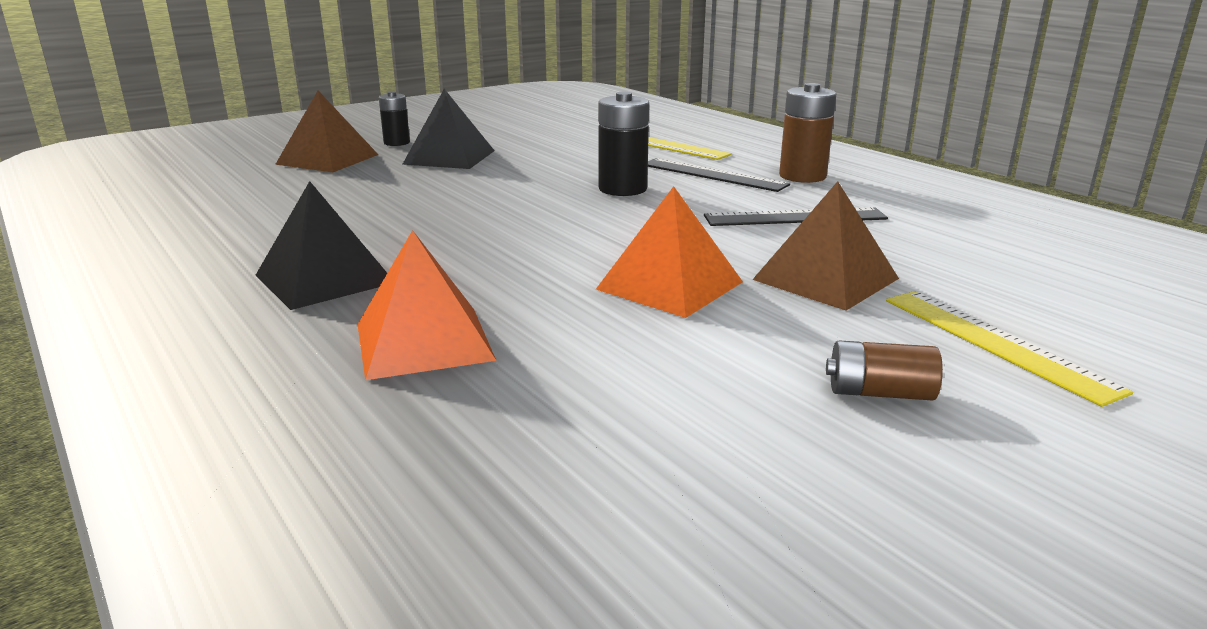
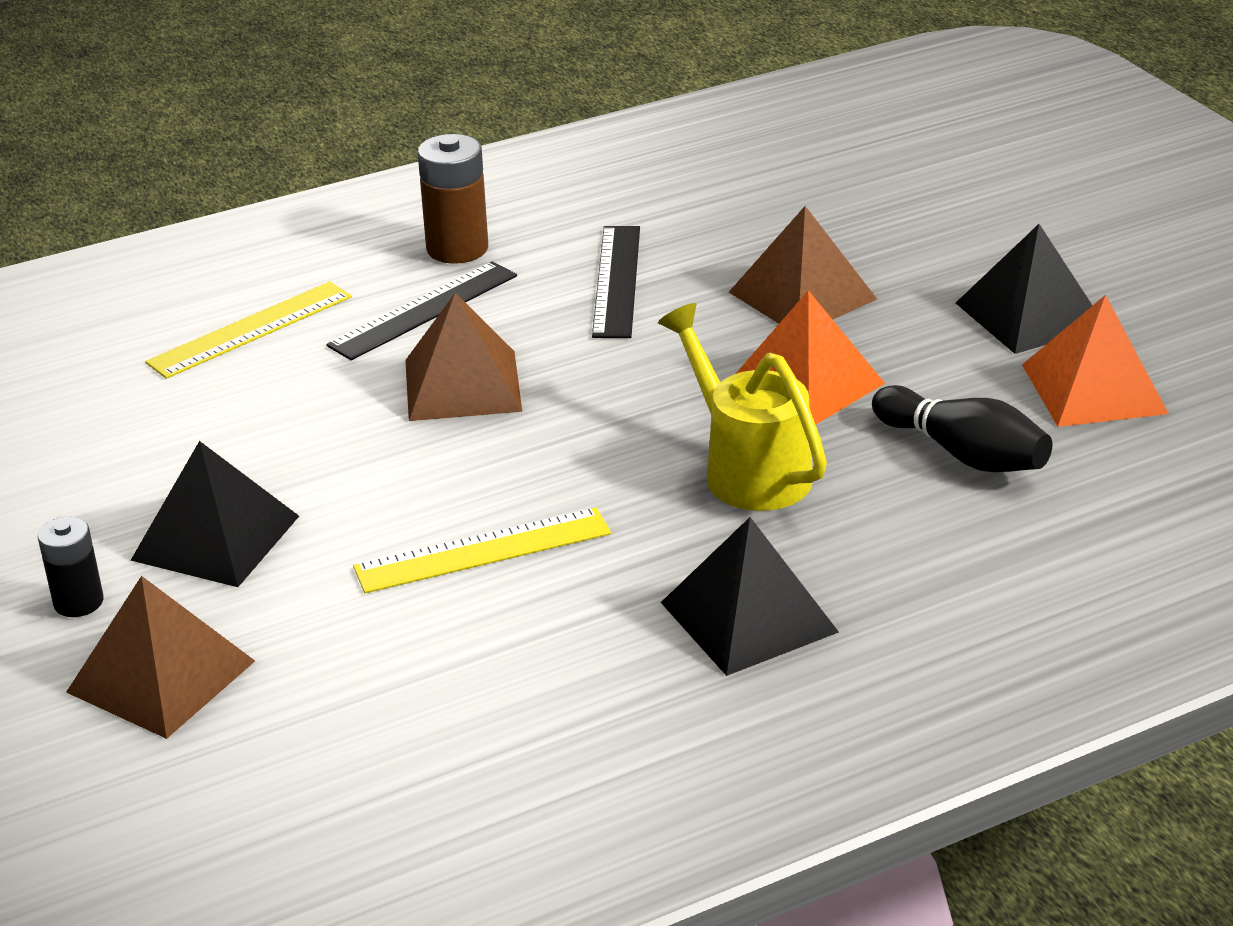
camera: 80 degrees left, 10 degrees up
orange pyramid [357,230,496,380] -> orange pyramid moved to [1022,295,1169,427]
black battery [598,92,649,196] -> brown pyramid [405,293,522,421]
brown battery [826,340,943,401] -> black pyramid [956,224,1093,354]
yellow ruler [886,291,1133,407] -> yellow ruler moved to [353,507,611,593]
none -> yellow watering can [658,303,827,511]
none -> black bowling pin [872,385,1052,472]

